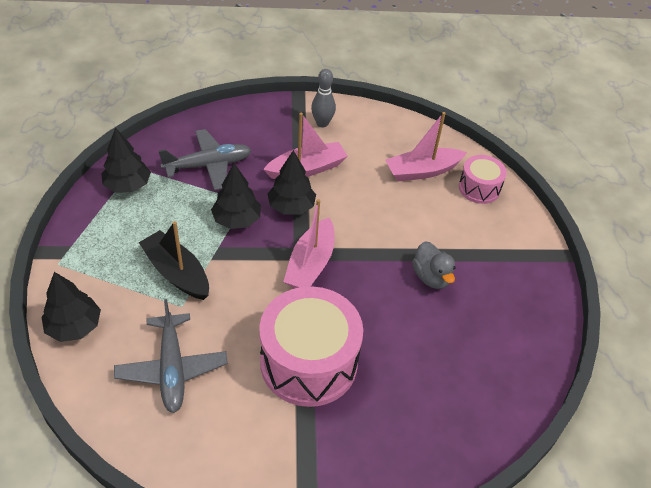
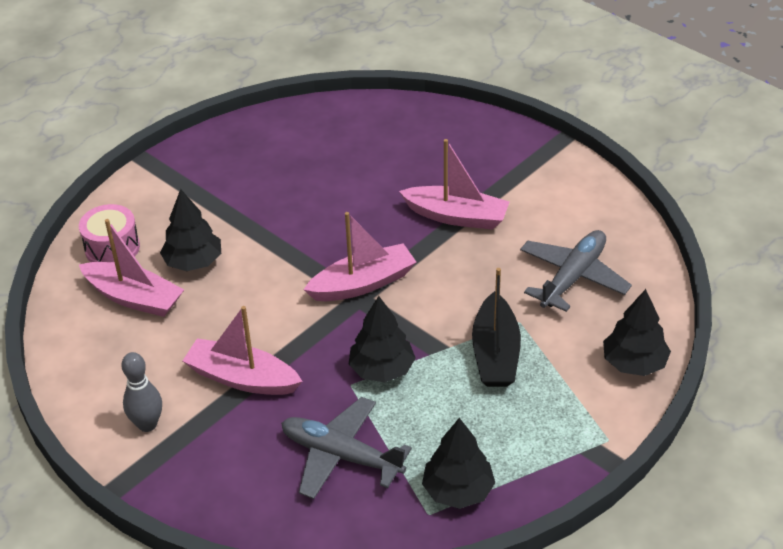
camera: 130 degrees left, 5 degrees down
pink drum [259,286,363,407] -> pink boat [399,139,509,230]
black tree [267,150,316,215] -> black tree moved to [160,189,221,271]
grey duck [412,242,455,289] -> none

